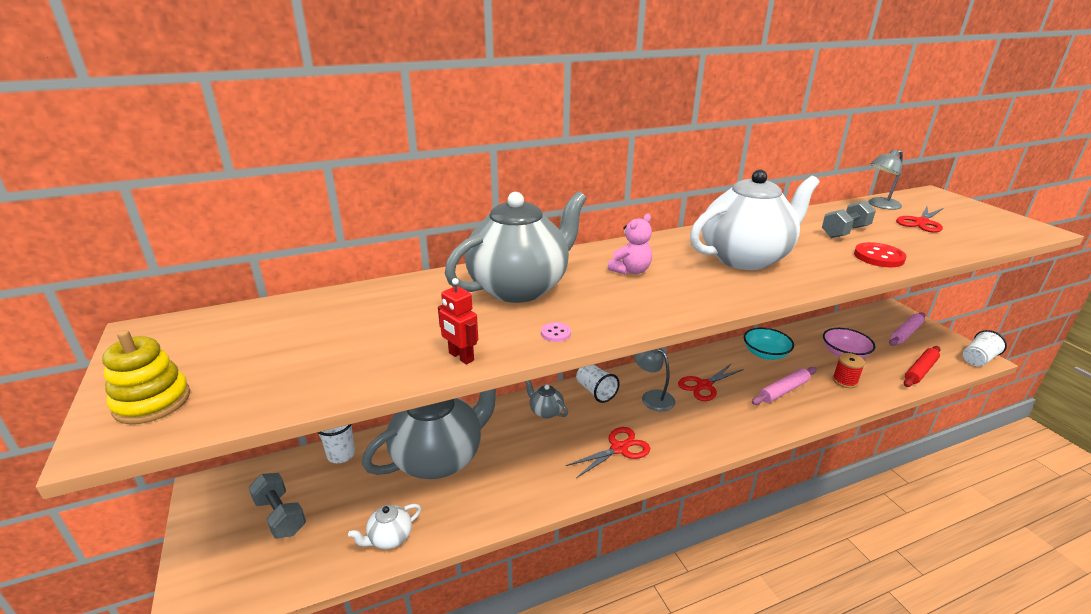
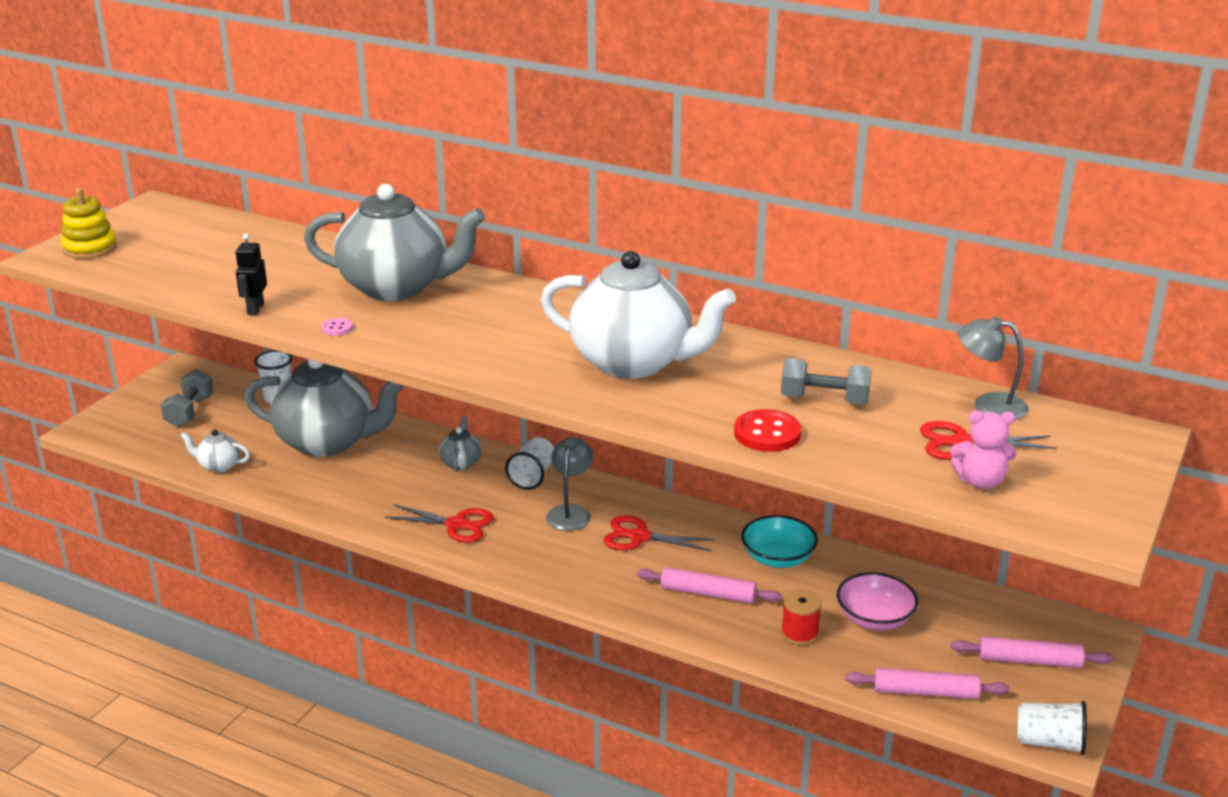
camera: 50 degrees right, 0 degrees up
red robot [438,278,478,364] -> black robot [236,234,267,315]
pink teddy bear [608,214,652,275] -> pink teddy bear moved to [950,410,1016,489]
red rolling pin [904,346,941,387] -> pink rolling pin [845,668,1009,699]

